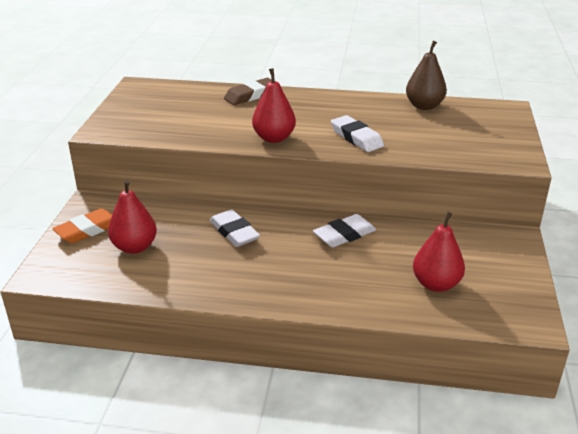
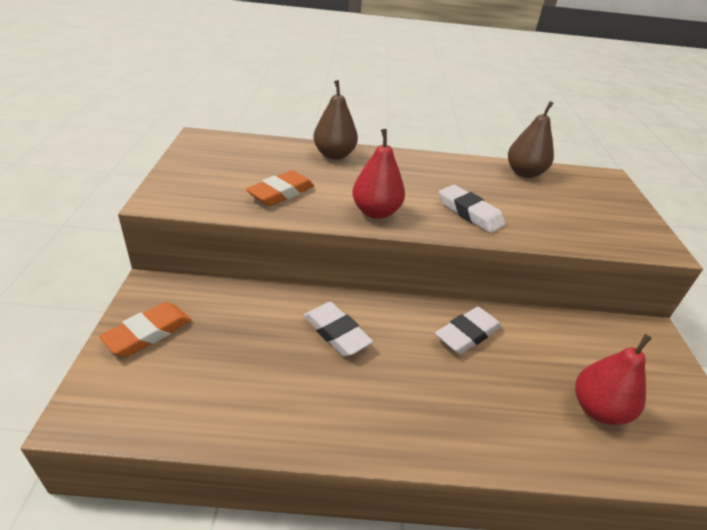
camera: 10 degrees left, 5 degrees up
red pear [108,179,157,254] -> none
brown eraser [224,78,272,105] -> brown pear [313,80,358,160]
none -> orange eraser [246,170,314,206]

